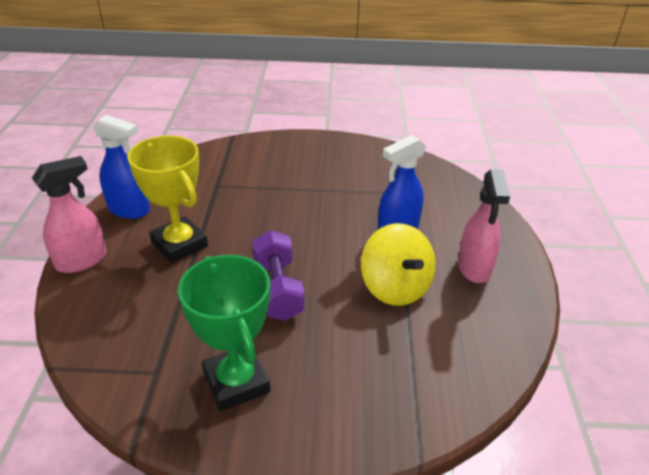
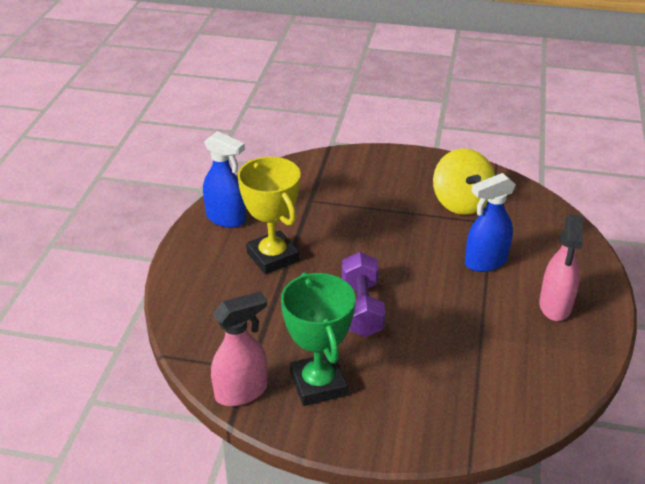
camera: 10 degrees right, 0 degrees up
pink spray bottle [32,156,107,273] -> pink spray bottle moved to [211,291,267,406]
yellow spinning top [361,223,436,306] -> yellow spinning top moved to [433,149,495,215]

